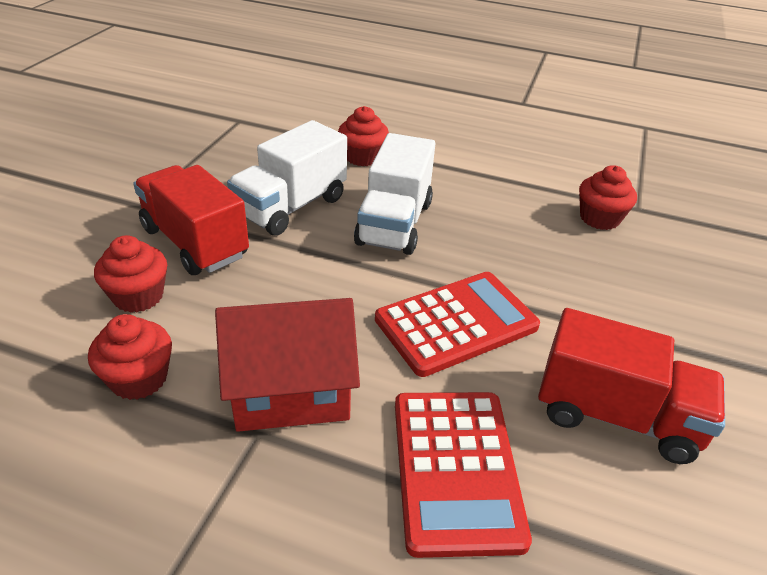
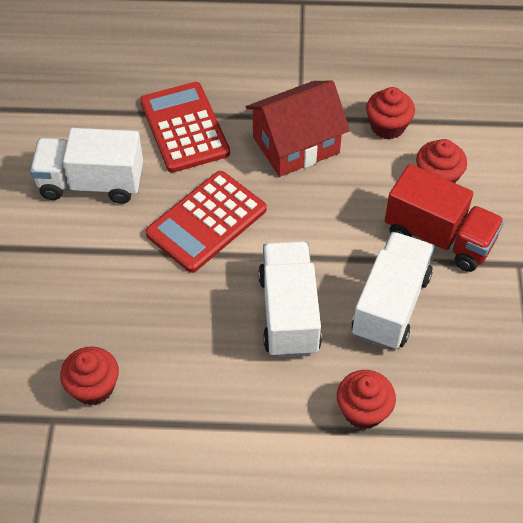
camera: 165 degrees right, 15 degrees up
red truck [538,308,725,464] -> white truck [30,128,143,204]

